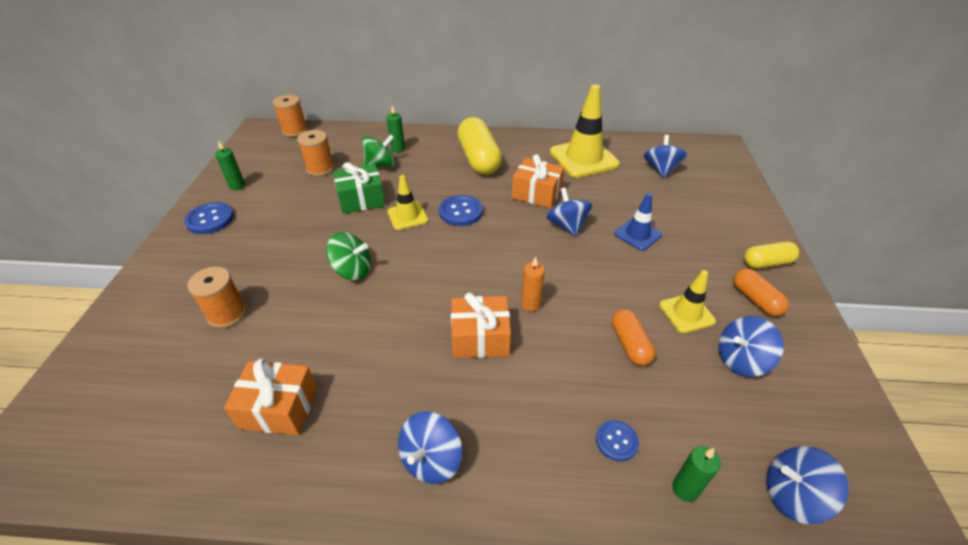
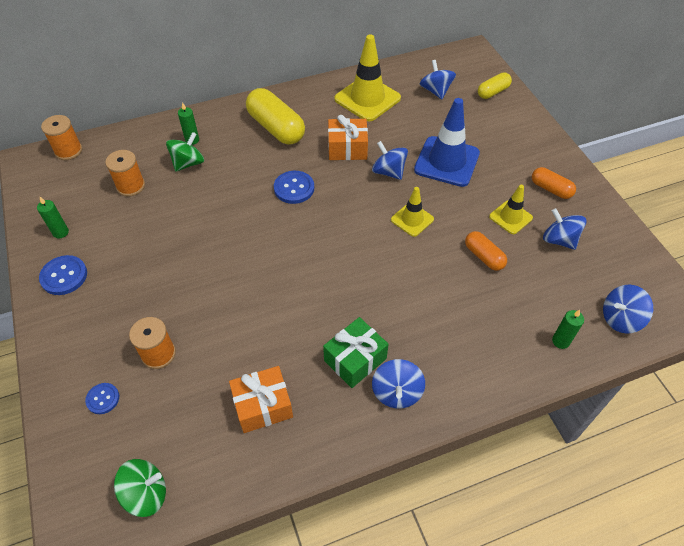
camera: 25 degrees left, 10 degrees up
green spinning top [326,232,371,280] -> green spinning top moved to [114,459,166,517]
green gift [333,162,385,214] -> green gift moved to [323,317,389,388]
yellow traffic cone [387,175,428,230] -> yellow traffic cone moved to [391,187,434,237]
orange gift [451,293,511,358] -> none
orange candle [521,257,545,312] -> none
blue button [596,420,639,462] -> blue button moved to [85,383,119,414]
blue traffic cone [614,193,662,251] -> blue traffic cone [414,98,480,187], size x1.80
blue spinning top [718,316,784,377] -> blue spinning top turned 90 degrees clockwise [543,208,586,250]
yellow capsule [744,241,799,268] -> yellow capsule moved to [478,72,512,99]

